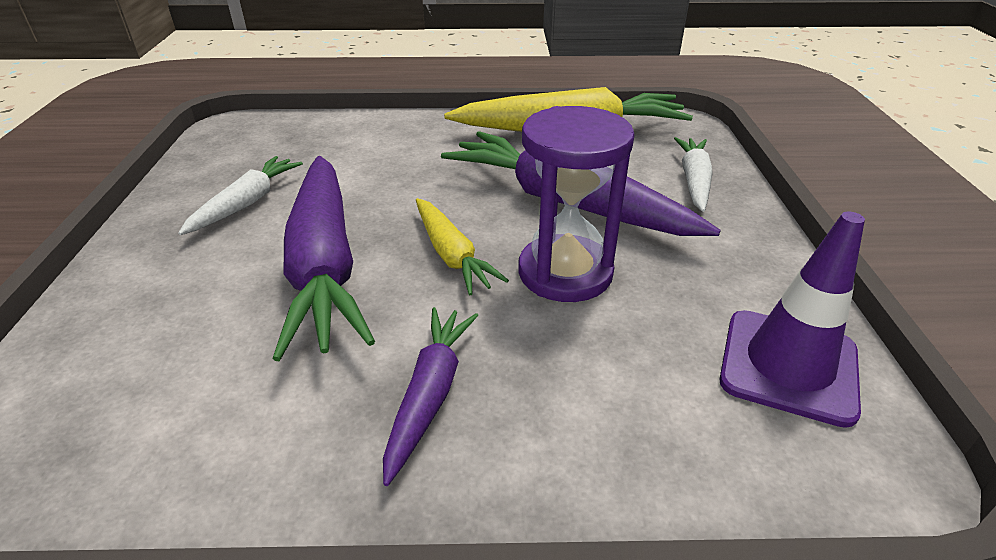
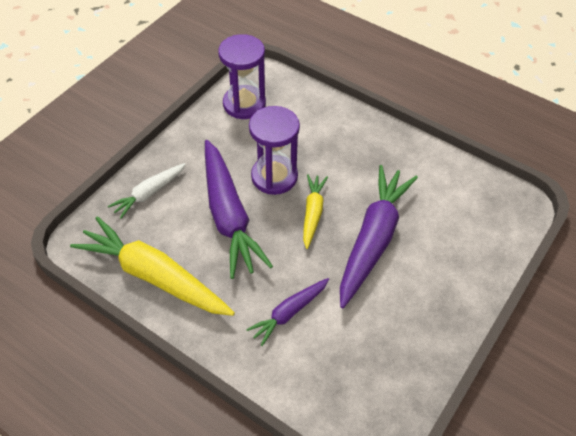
camera: 145 degrees left, 15 degrees up
white carrot [178,156,303,235] -> none
purple carrot [383,307,479,486] -> purple carrot moved to [246,278,329,346]
purple traffic cone [720,212,865,428] -> purple hourglass [218,34,266,119]

